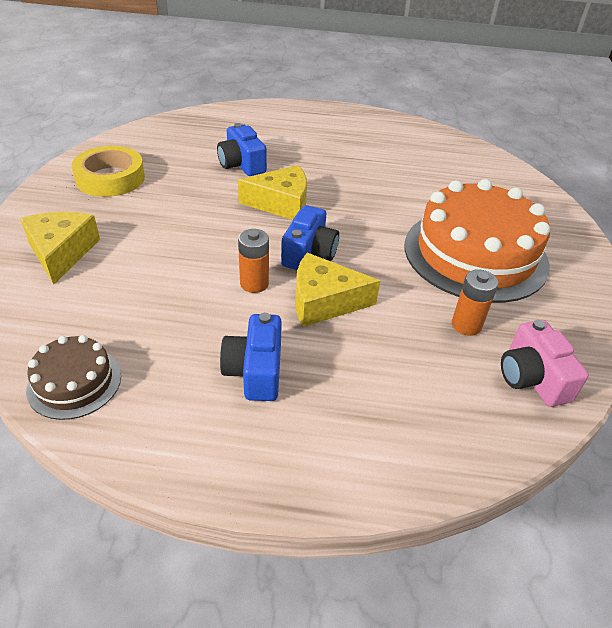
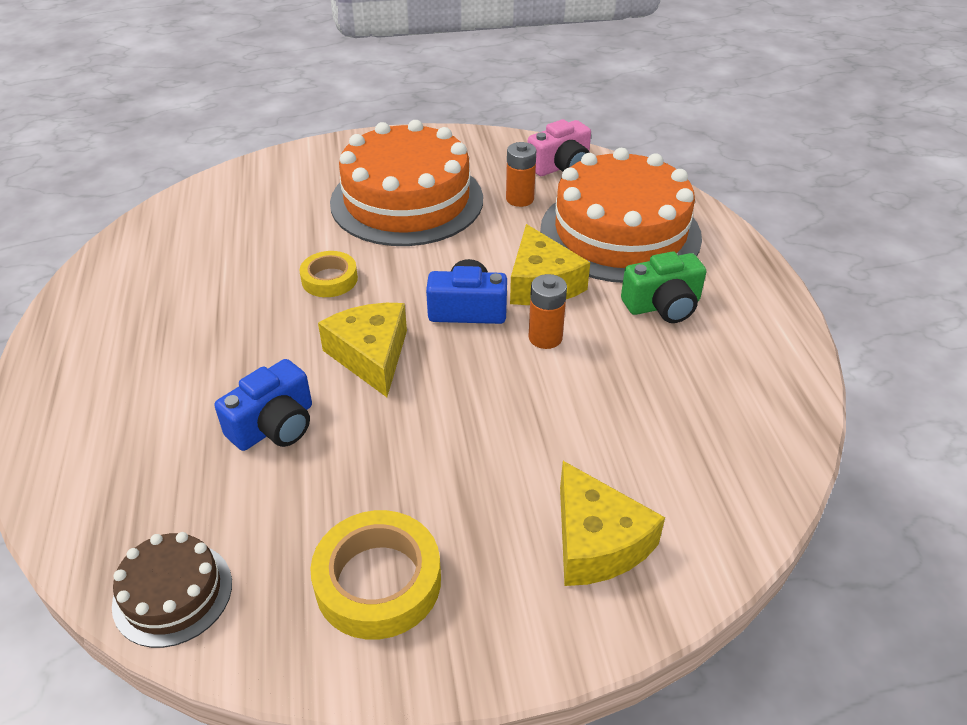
camera: 105 degrees left, 0 degrees up
yellow cheese [20,212,100,285] -> yellow cheese turned 90 degrees counterclockwise [560,461,665,586]
brown cake [26,335,121,420] -> brown cake moved to [112,532,232,648]
blue camera [220,313,282,401] -> green camera [621,251,706,323]
none -> yellow tape [299,251,358,297]
none -> orange cake [540,148,702,283]

